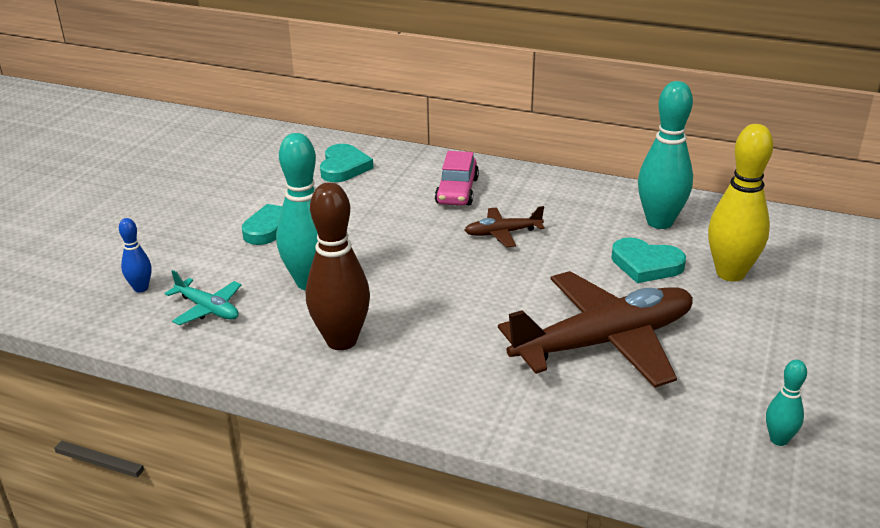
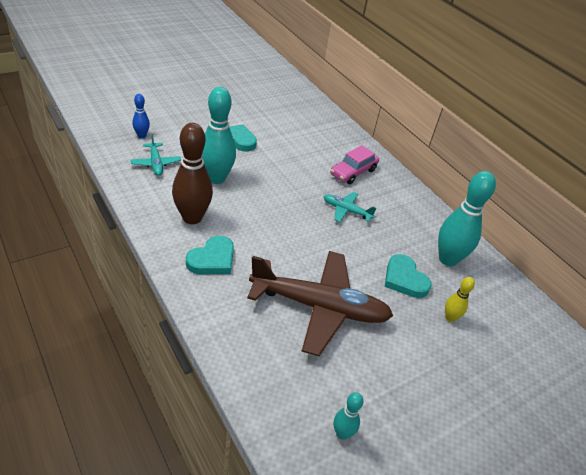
camera: 30 degrees right, 10 degrees up
turquoise heart [320,144,373,182] -> turquoise heart moved to [186,236,234,275]
brown plane [464,206,545,247] -> turquoise plane [323,192,377,222]
yellow bowling pin [708,124,773,282] -> yellow bowling pin [445,277,475,322], size x0.49

